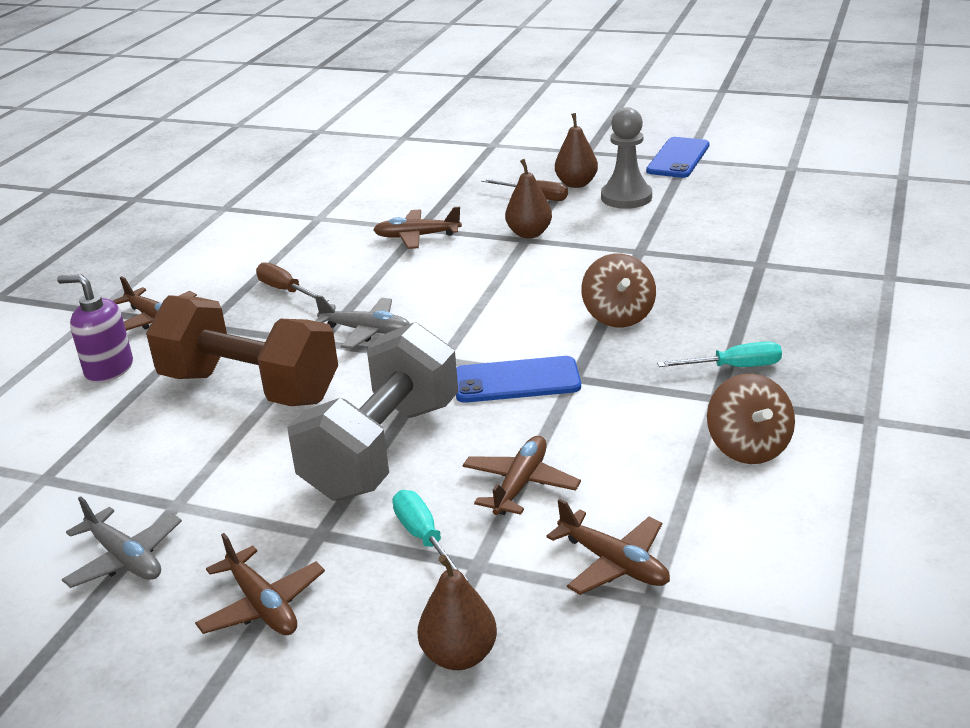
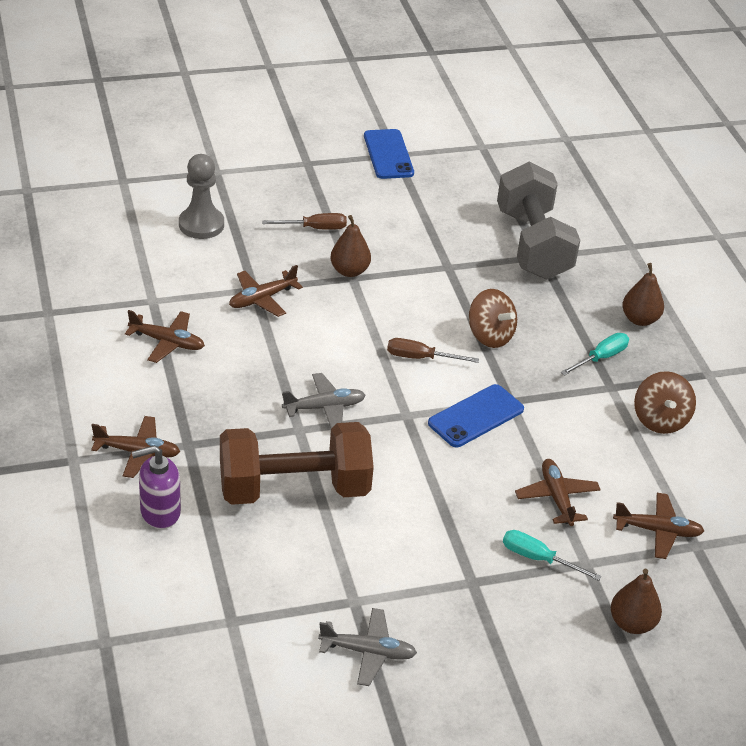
camera: 40 degrees left, 10 degrees up
brown plane [195,533,325,635] -> brown plane moved to [125,310,205,363]
brown screwdriver [256,262,329,302] -> brown screwdriver moved to [387,338,479,363]
grey dumbbell [287,322,458,501] -> grey dumbbell moved to [497,162,580,280]
brown pear [555,113,598,188] -> brown pear moved to [622,263,664,326]
grey pawn [601,107,652,209] -> grey pawn moved to [179,154,224,239]
brown spinning top [707,374,795,464] -> brown spinning top turned 45 degrees clockwise [634,371,696,434]

